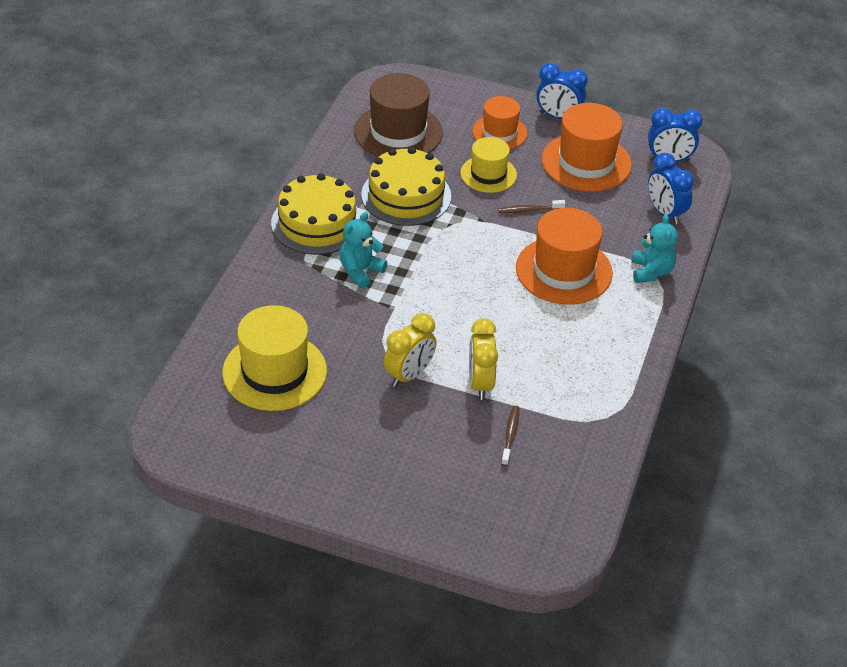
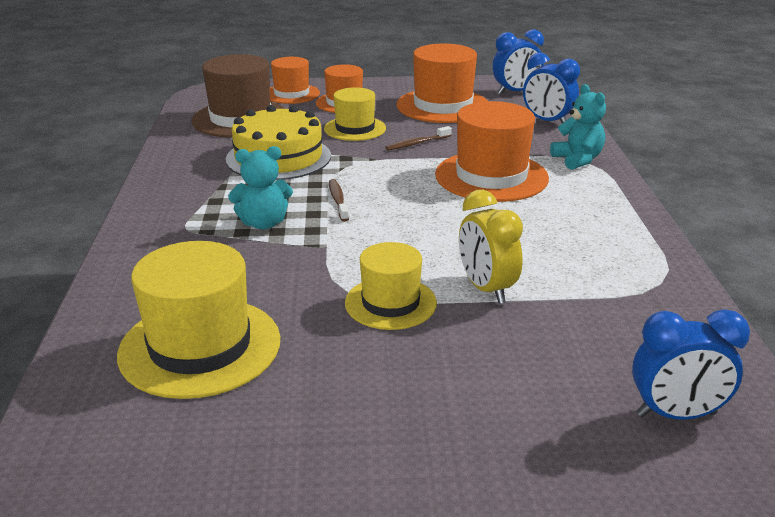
camera: 20 degrees left, 15 degrees down
yellow cake [271,173,361,255] -> none
turquoise teddy bear [340,212,387,288] -> turquoise teddy bear turned 120 degrees counterclockwise [228,146,293,229]
yellow clock [384,313,437,387] -> yellow hat [345,242,437,330]
brown toothbrush [501,406,519,466] -> brown toothbrush moved to [329,179,349,222]
blue clock [536,63,588,119] -> blue clock moved to [632,309,750,420]
none -> orange hat [270,57,320,104]

